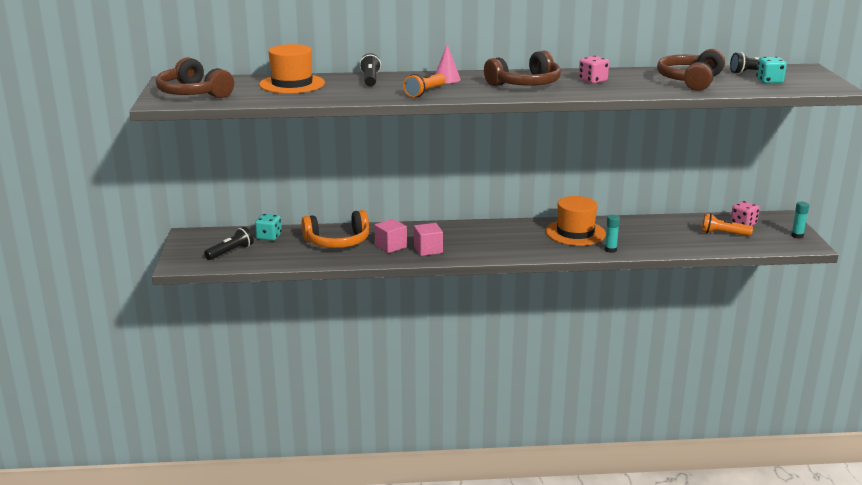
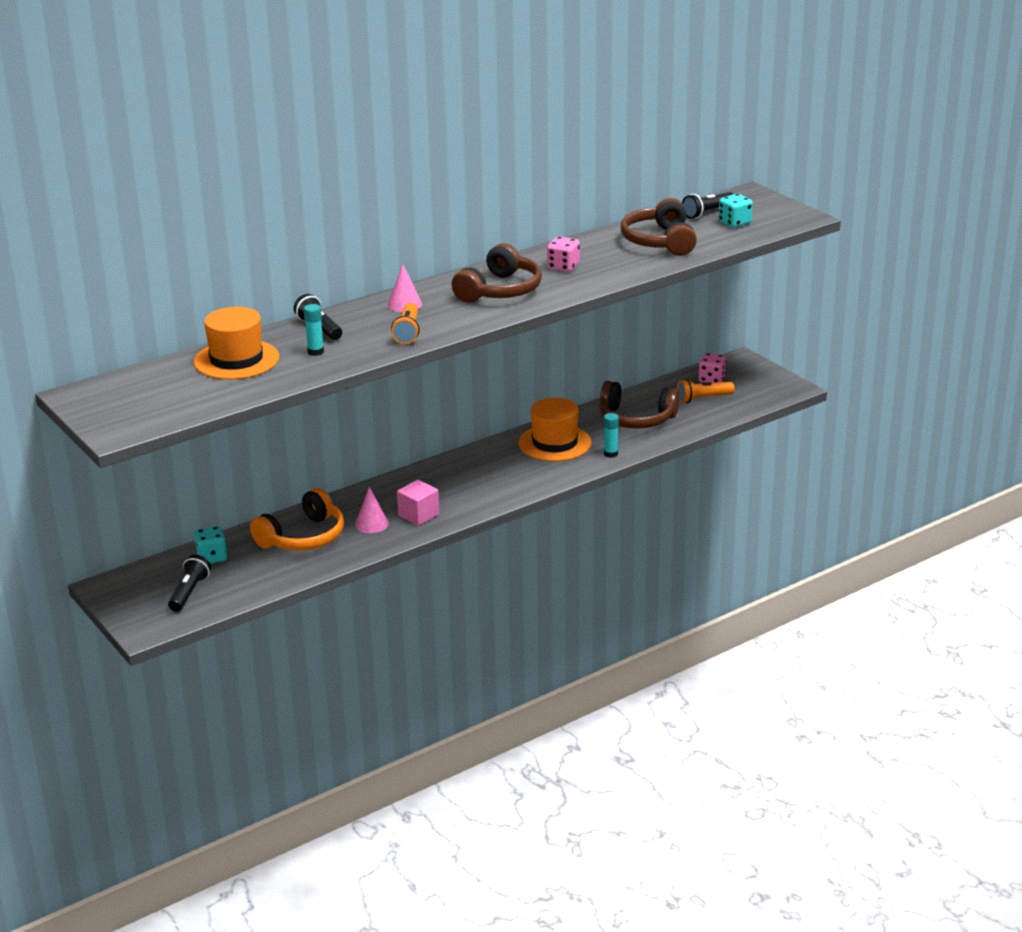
camera: 30 degrees left, 5 degrees up
brown headphones [156,57,234,98] -> brown headphones moved to [599,381,679,429]
pink cube [374,219,407,253] -> pink cone [355,487,389,533]
turquoise glue stick [791,202,809,239] -> turquoise glue stick moved to [304,304,324,356]

